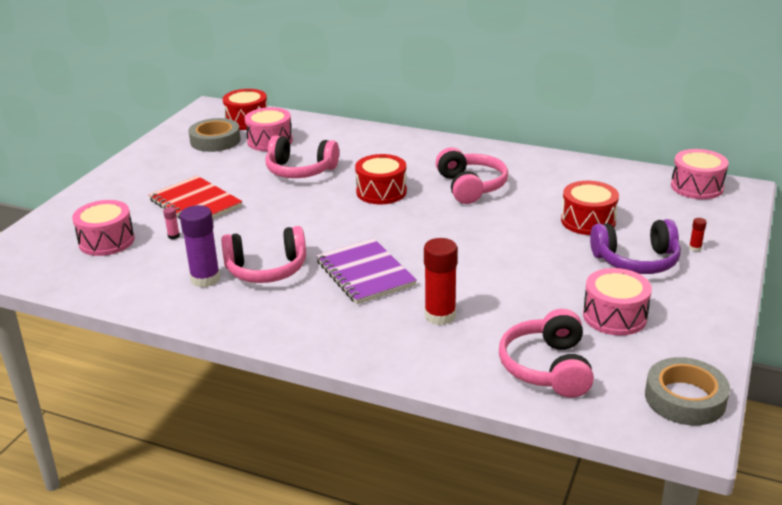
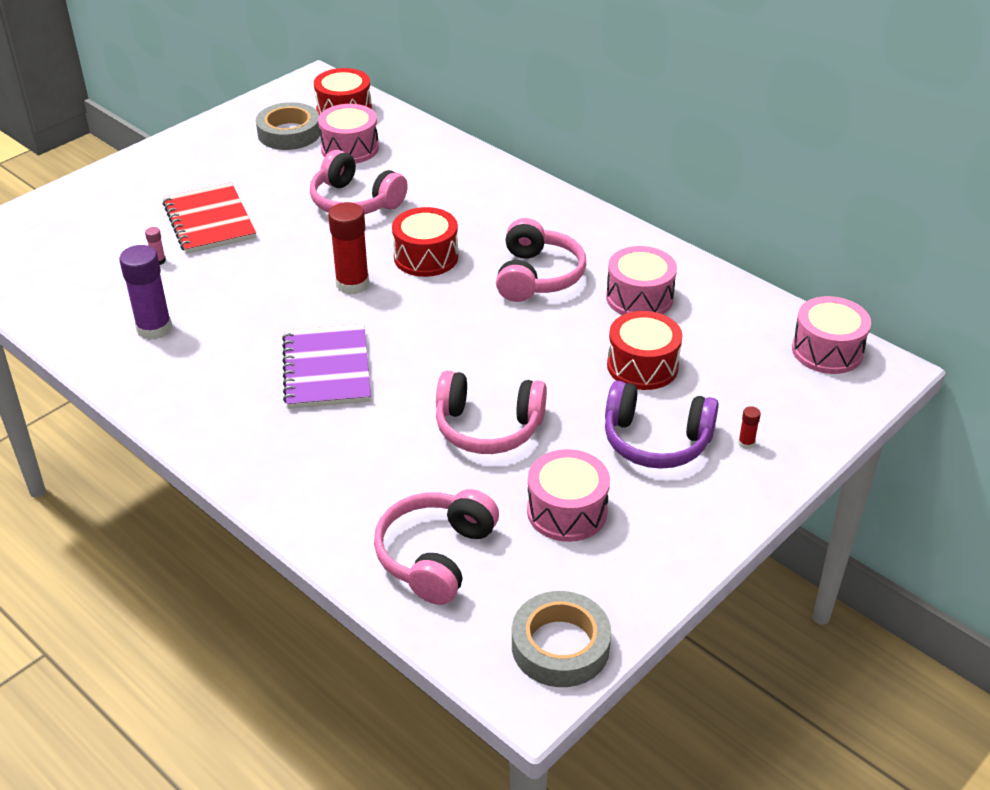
camera: 20 degrees right, 10 degrees up
pink drum [72,200,135,256] -> pink drum moved to [606,246,677,315]
pink headphones [221,226,306,283] -> pink headphones moved to [436,371,547,454]
red glue stick [424,238,458,325] -> red glue stick moved to [328,202,369,295]

